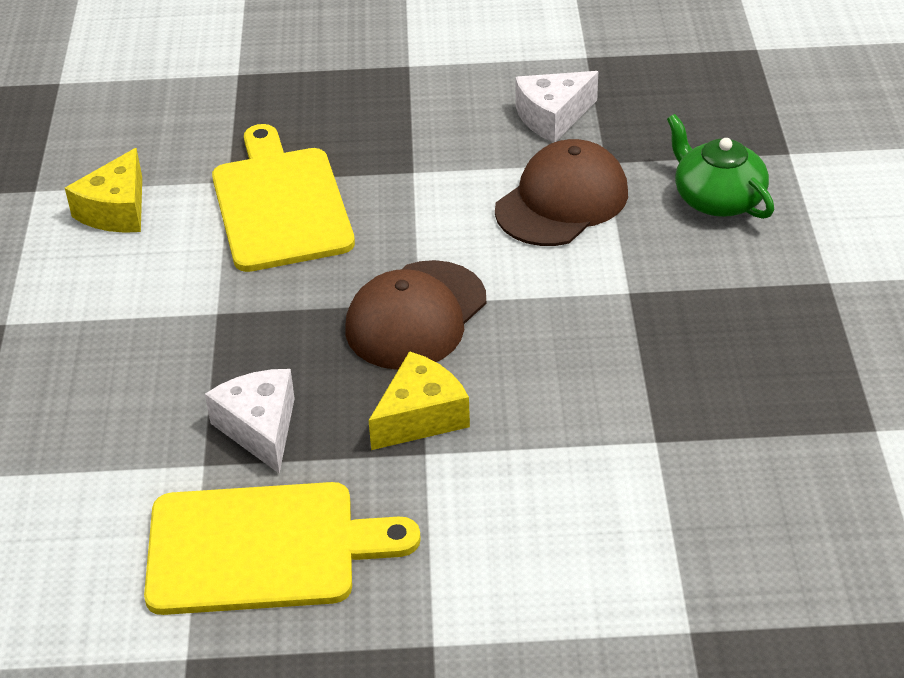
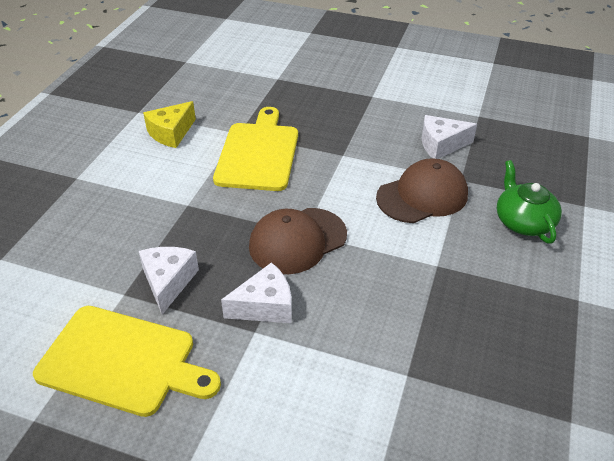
camera: 20 degrees right, 0 degrees up
yellow cheese [368,351,470,450] -> white cheese [221,262,292,323]

